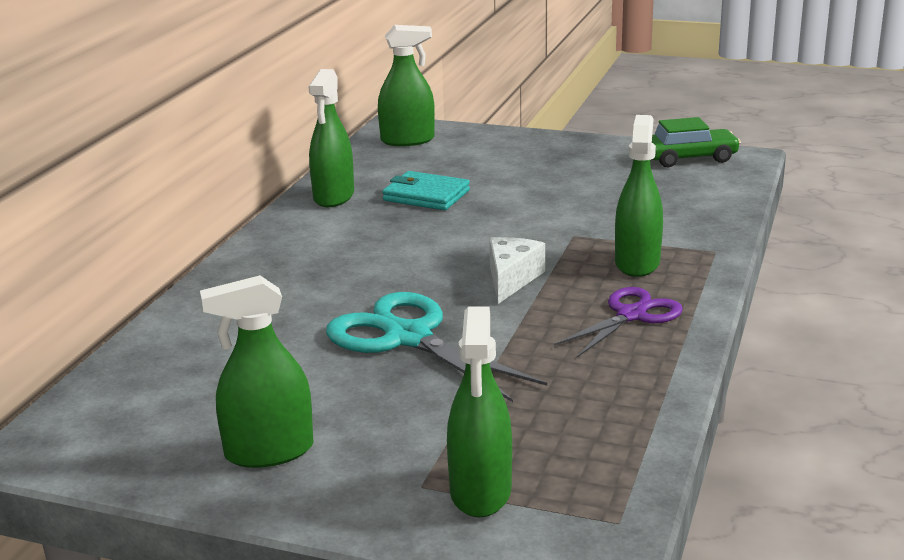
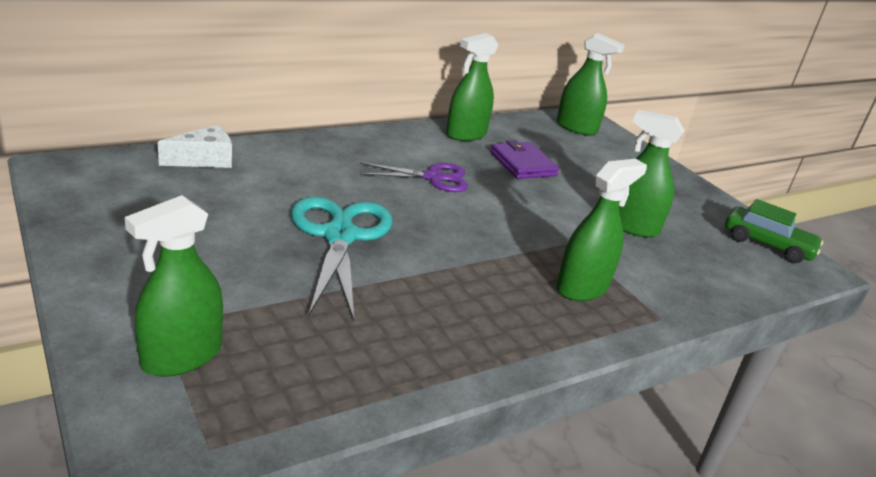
camera: 35 degrees right, 5 degrees up
green spray bottle [200,275,313,468] -> green spray bottle moved to [619,110,684,238]
turquoise wallet [382,171,470,210] -> purple wallet [490,140,559,179]
white cheese [489,237,545,304] -> white cheese moved to [158,125,232,168]
purple scissors [554,287,683,358] -> purple scissors moved to [360,162,468,192]

